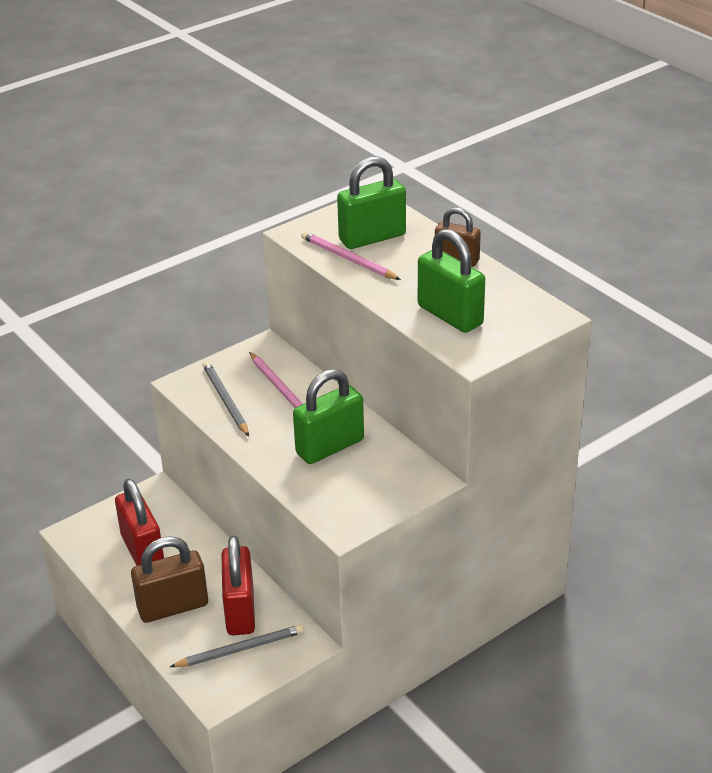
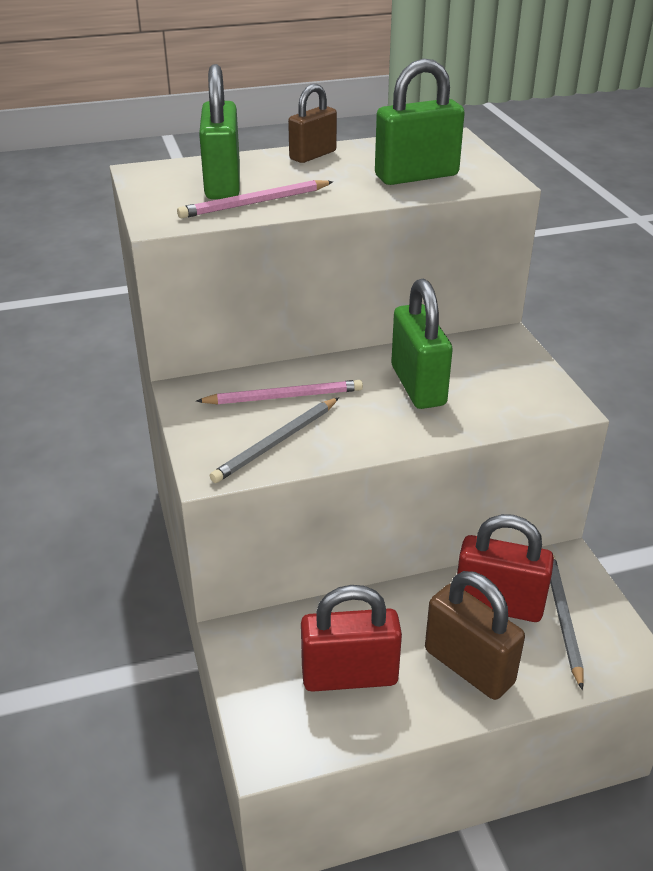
camera: 70 degrees left, 0 degrees up
brown padlock [131,536,208,623] -> brown padlock turned 45 degrees counterclockwise [425,571,525,700]
grey pencil [203,361,249,436] -> grey pencil turned 45 degrees counterclockwise [210,397,339,483]

